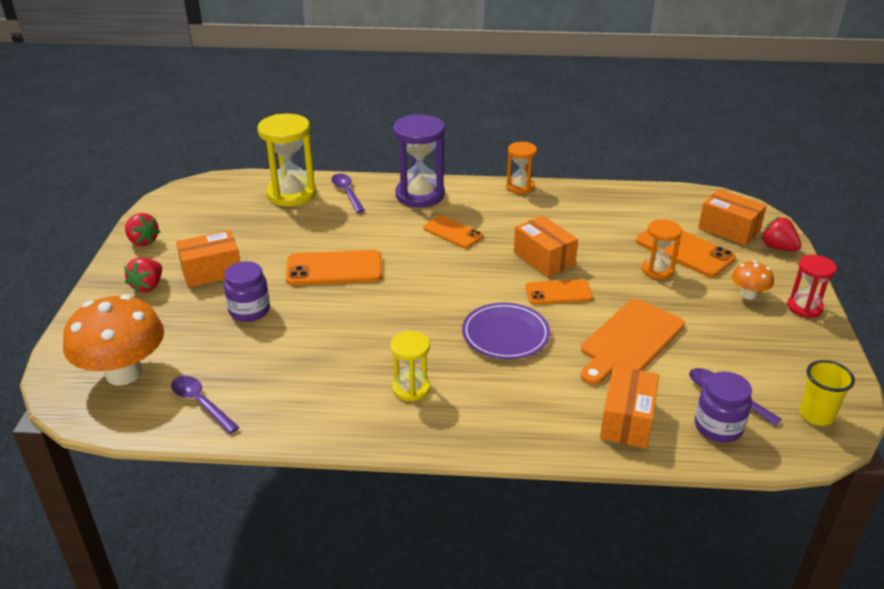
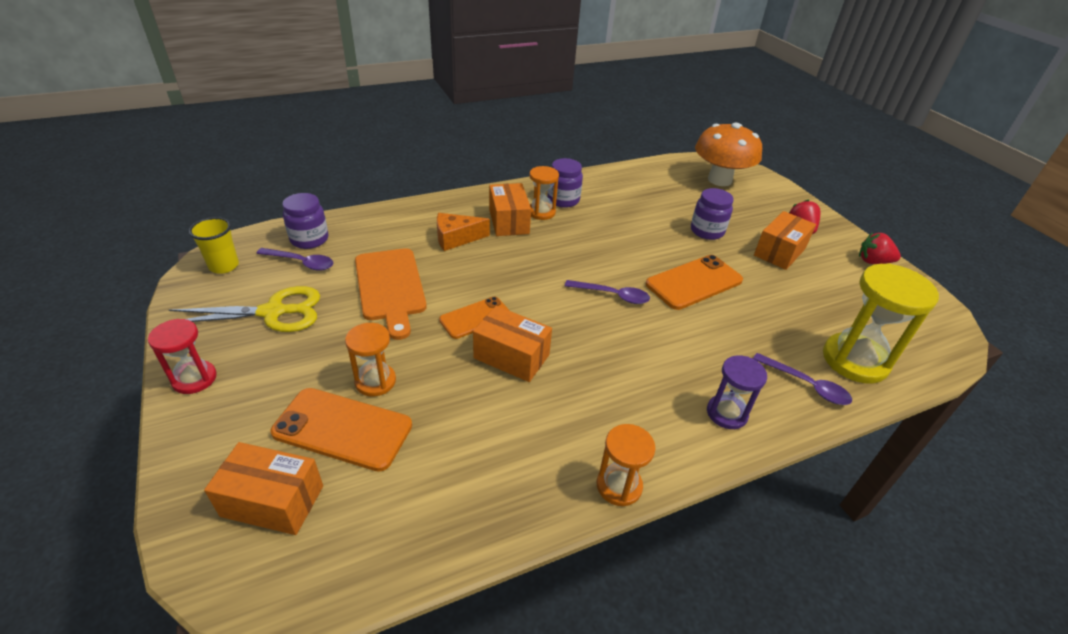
camera: 150 degrees right, 5 degrees up
purple spoon [171,376,239,434] -> purple spoon moved to [565,280,650,304]
yellow hourglass [390,331,430,402] -> orange hourglass [529,166,559,220]
purple hourglass [393,114,445,208] -> purple hourglass [707,355,767,429], size x0.58
orange phone [423,215,483,248] -> none
purple plate [462,302,550,359] -> none
orange cutting board [581,299,685,385] -> orange cutting board turned 150 degrees clockwise [355,248,427,340]
orange box [600,366,659,448] -> orange box moved to [489,183,531,236]
orange mushroom [732,261,774,300] -> none
red strawberry [761,217,802,252] -> none
none -> yellow scissors [169,286,320,332]
none -> orange cheese [437,213,490,251]
none -> purple jar [547,158,583,208]

